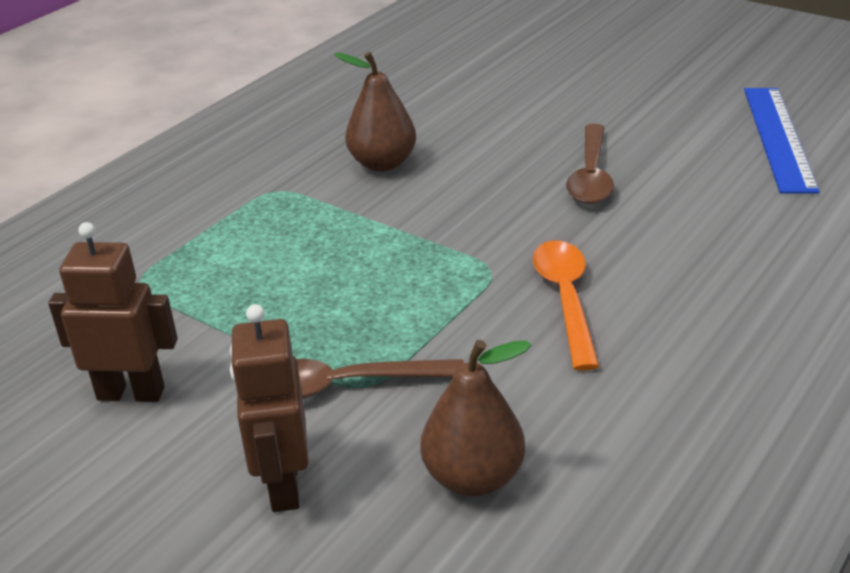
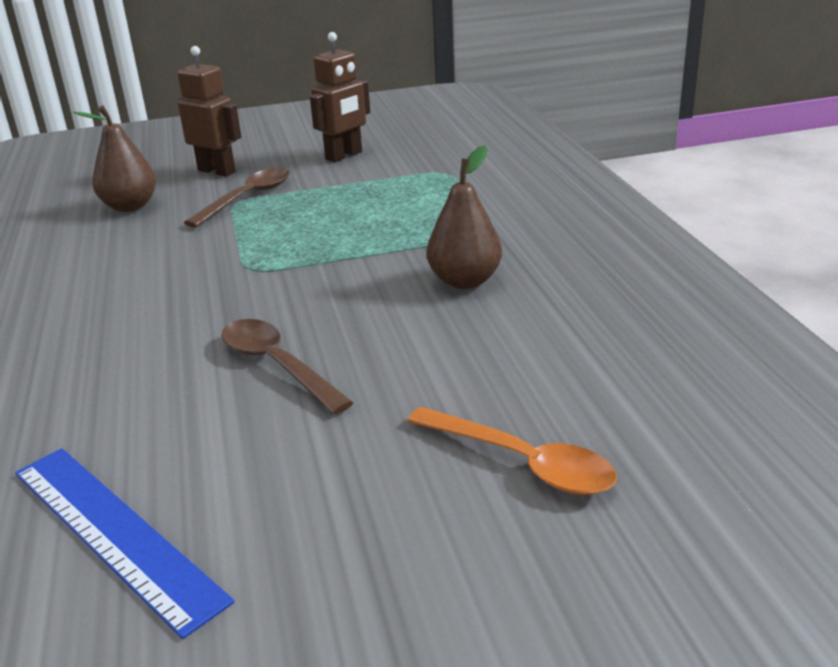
camera: 130 degrees right, 5 degrees down
orange spoon [533,240,599,371] -> orange spoon moved to [407,407,617,495]

